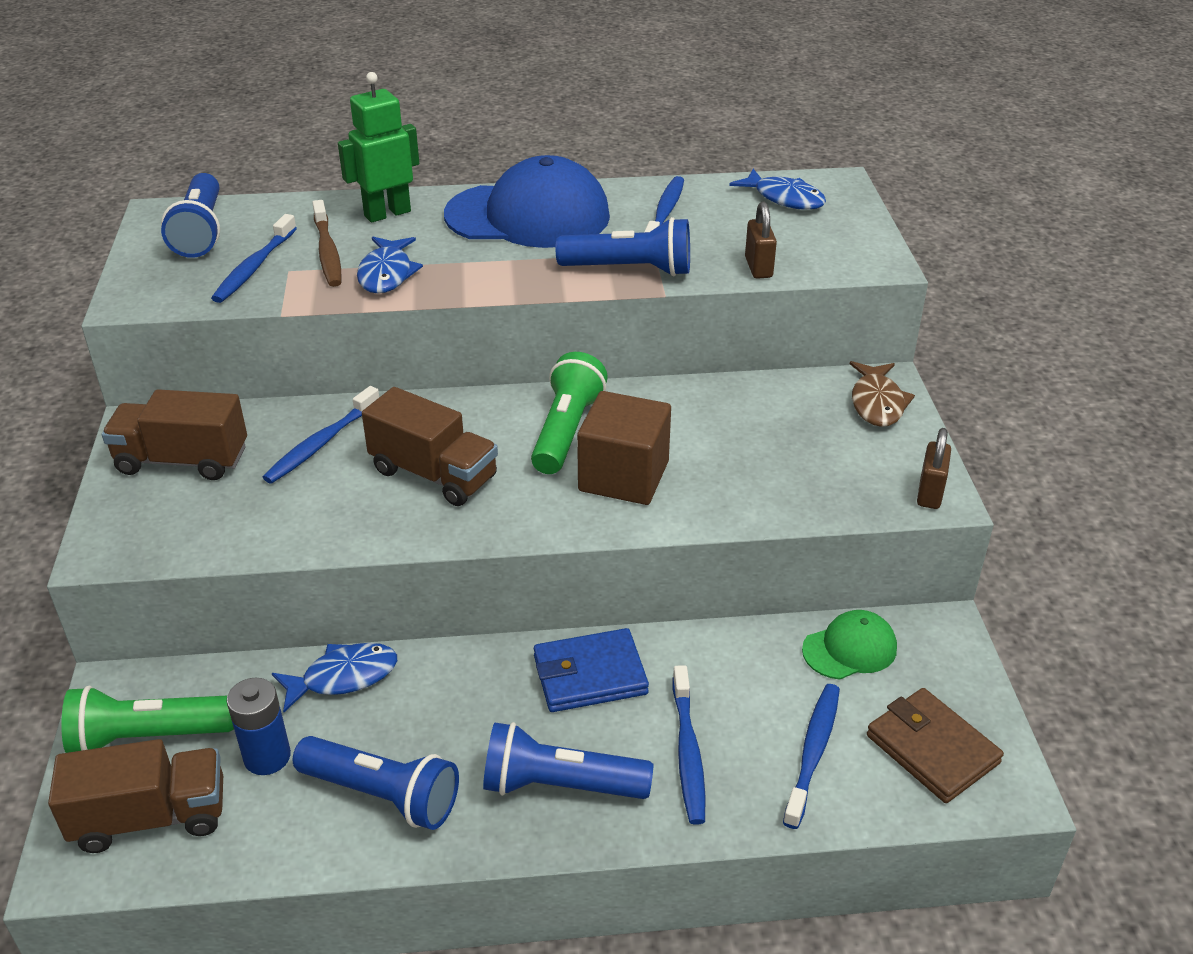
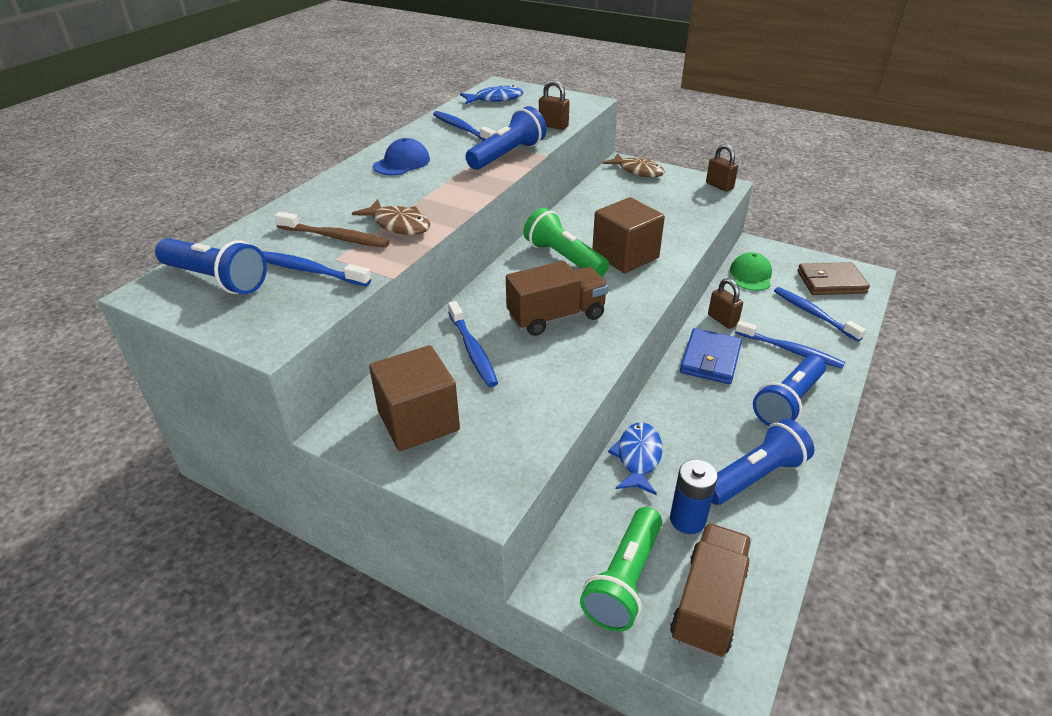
camera: 55 degrees left, 0 degrees up
brown truck [102,389,247,480] -> brown cube [369,345,460,451]
blue toothbrush [211,214,297,303] -> blue toothbrush turned 150 degrees clockwise [262,251,371,286]
green robot [338,72,419,223] -> none
blue fish [357,237,423,293] -> brown fish [352,199,430,235]
blue cap [444,155,610,248] -> blue cap [373,138,430,175], size x0.50
none -> brown padlock [708,278,743,329]

